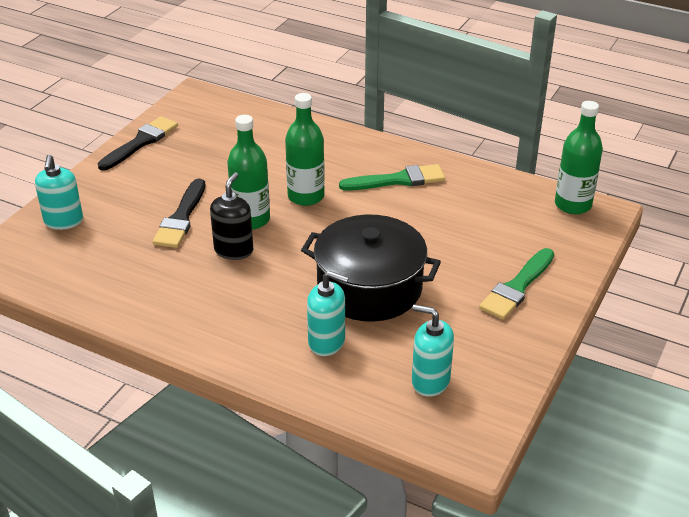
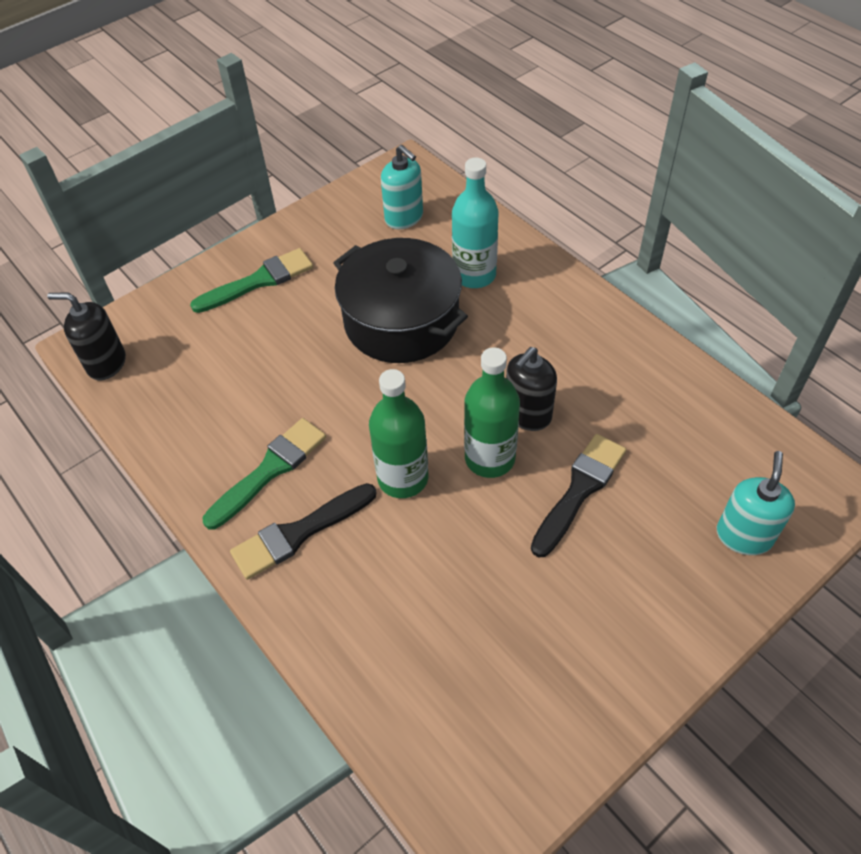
camera: 155 degrees left, 15 degrees up
black brush [98,116,178,170] -> black brush moved to [230,483,377,580]
turquoise soap dispenser [307,271,349,356] -> turquoise bottle [452,158,499,288]
green brush [339,164,445,191] -> green brush turned 120 degrees clockwise [203,418,326,529]
green bottle [555,101,603,214] -> black soap dispenser [47,293,126,380]

